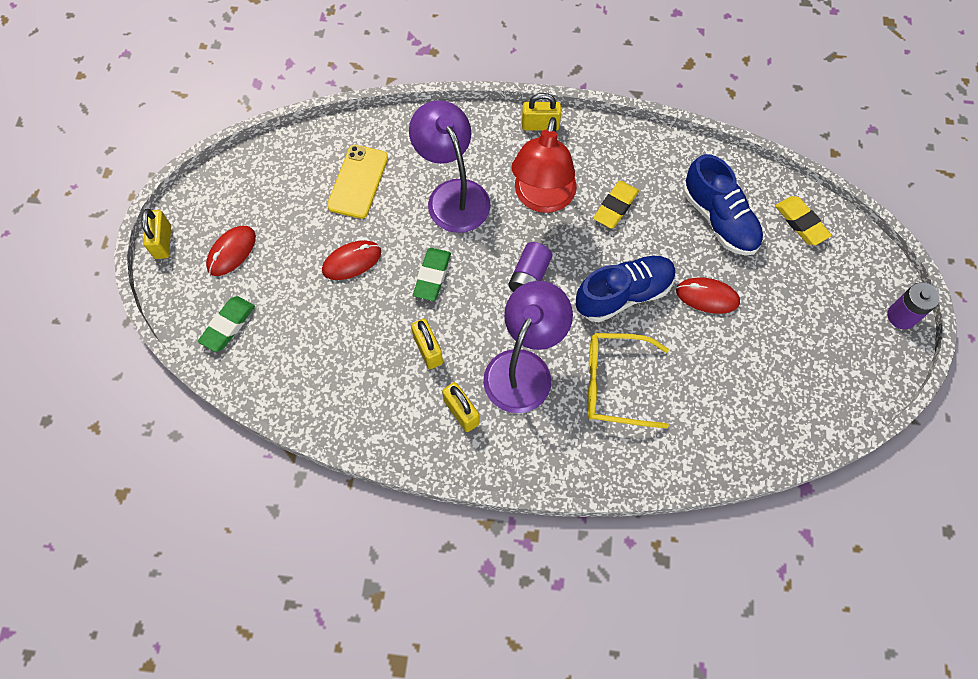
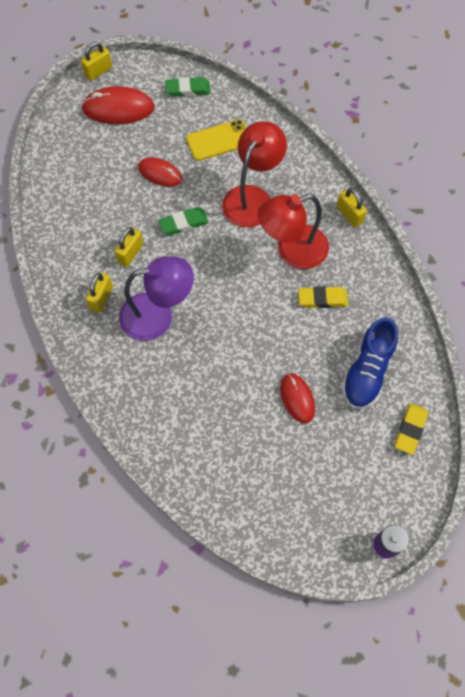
camera: 55 degrees right, 0 degrees up
green eraser [198,296,255,352] -> green eraser moved to [165,77,211,97]
red mouse [206,226,256,276] -> red mouse [81,86,154,124], size x1.56
purple lamp [409,100,491,233] -> red lamp [222,121,287,228]
purple battery [508,242,552,292] -> none
blue shoe [576,255,676,322] -> none
yellow glasses [587,333,669,428] -> none

